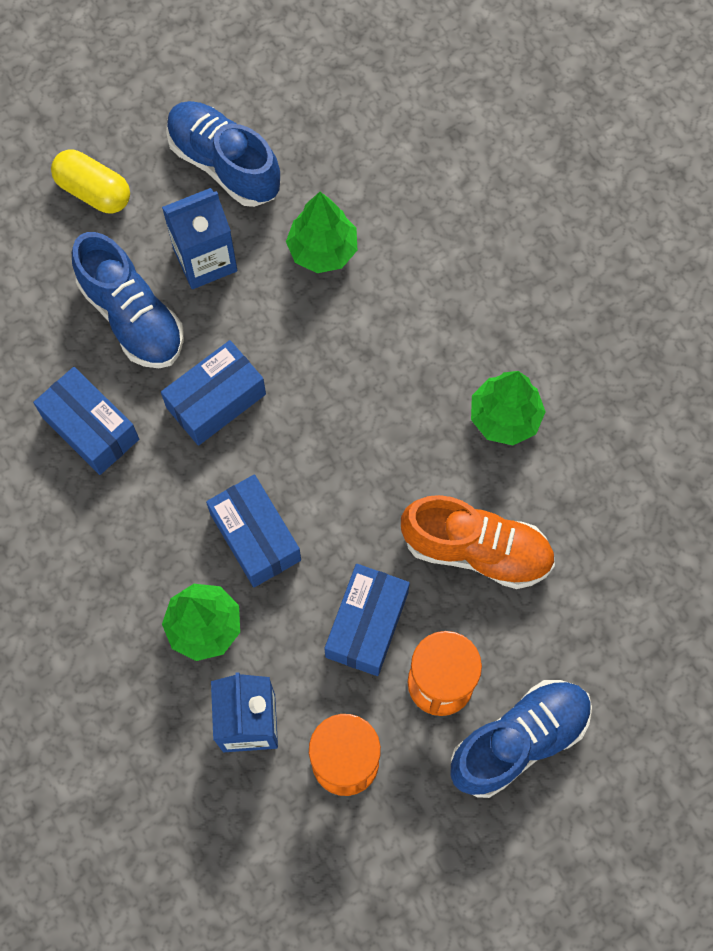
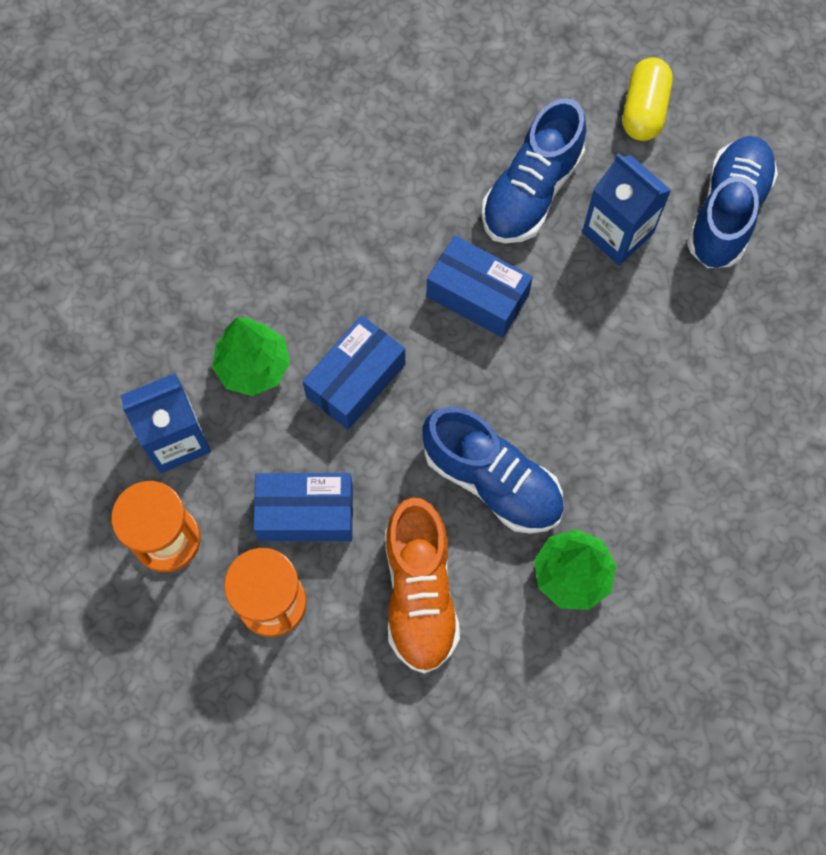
camera: 70 degrees right, 0 degrees up
blue box [33,367,139,475] -> none
green tree [286,192,357,273] -> none
blue shoe [450,680,592,798] -> blue shoe moved to [422,407,564,534]

